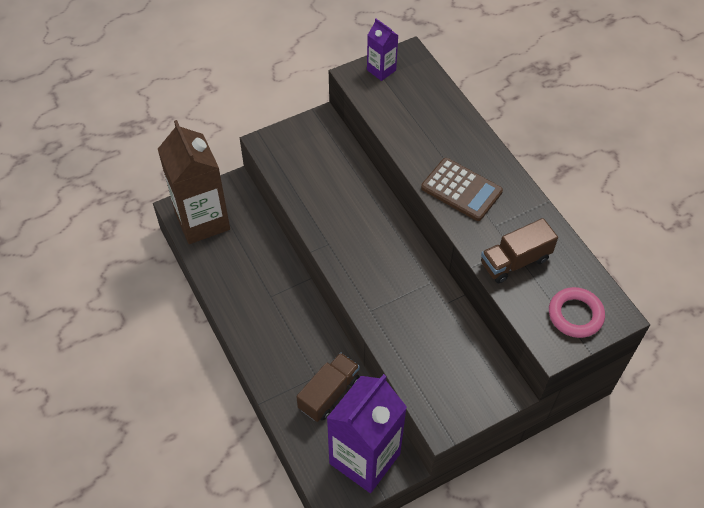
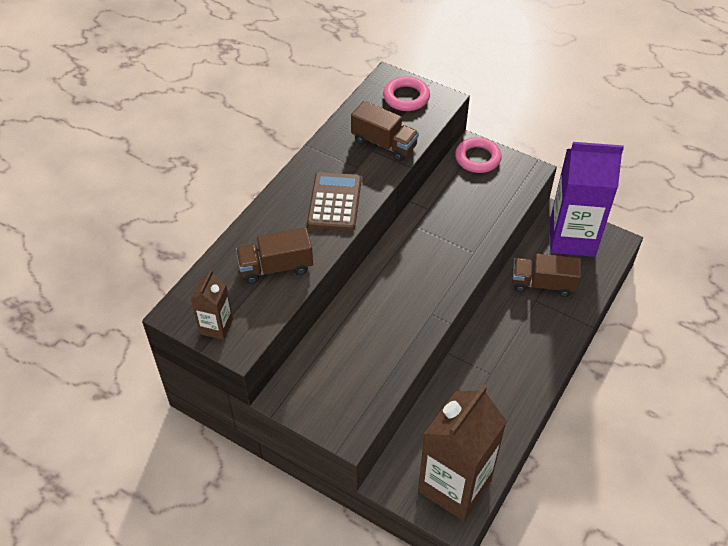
camera: 120 degrees left, 5 degrees down
purple carton [367,19,399,81] -> brown carton [191,270,233,340]
none -> brown truck [236,228,313,284]
none -> pink ring [455,137,502,173]

